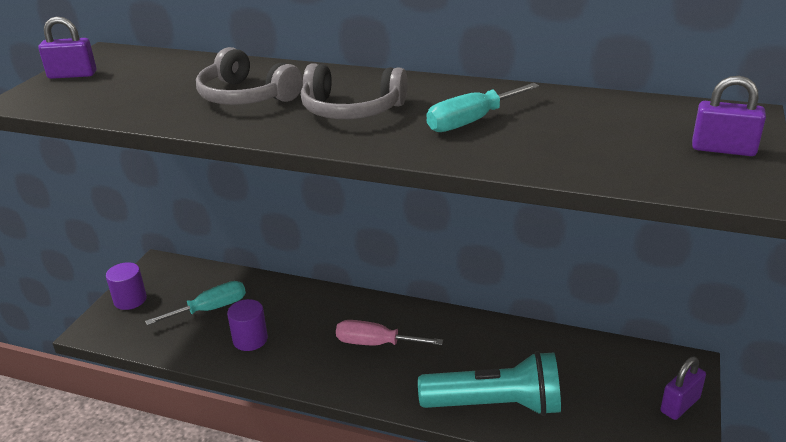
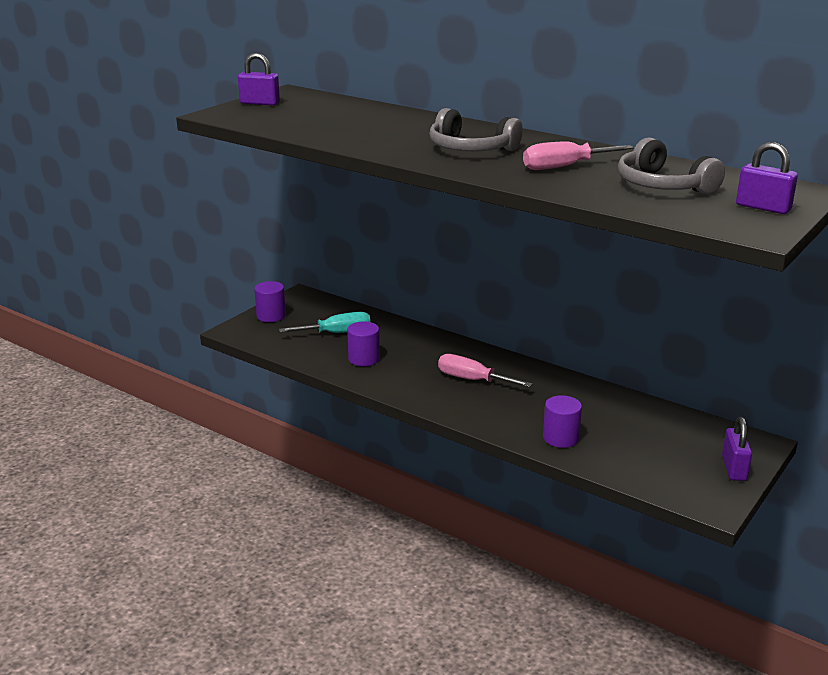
camera: 15 degrees right, 5 degrees down
grey headphones [196,47,303,105] -> grey headphones moved to [618,137,725,195]
turquoise flashlight [418,351,561,416] -> purple cylinder [543,395,582,448]
turquoise screwdriver [427,83,540,132] -> pink screwdriver [523,142,634,170]
purple padlock [660,357,706,420] -> purple padlock turned 60 degrees counterclockwise [722,417,752,481]

